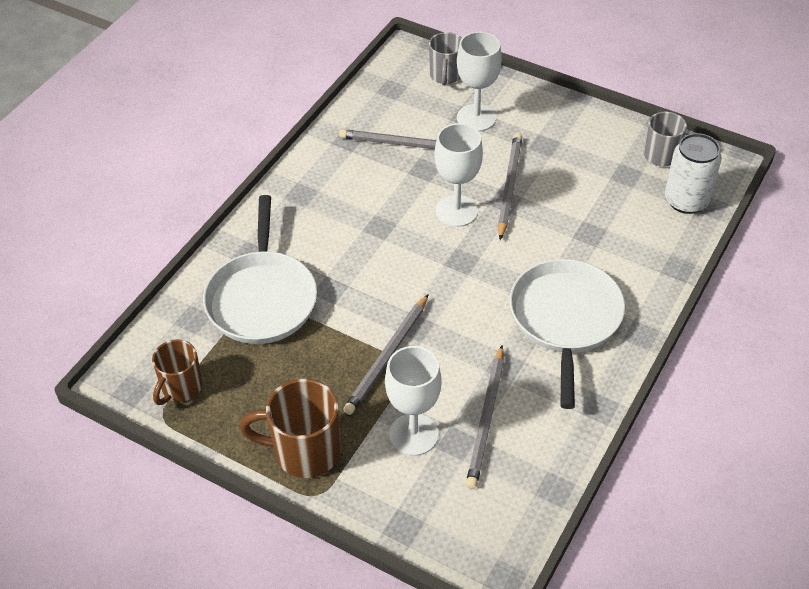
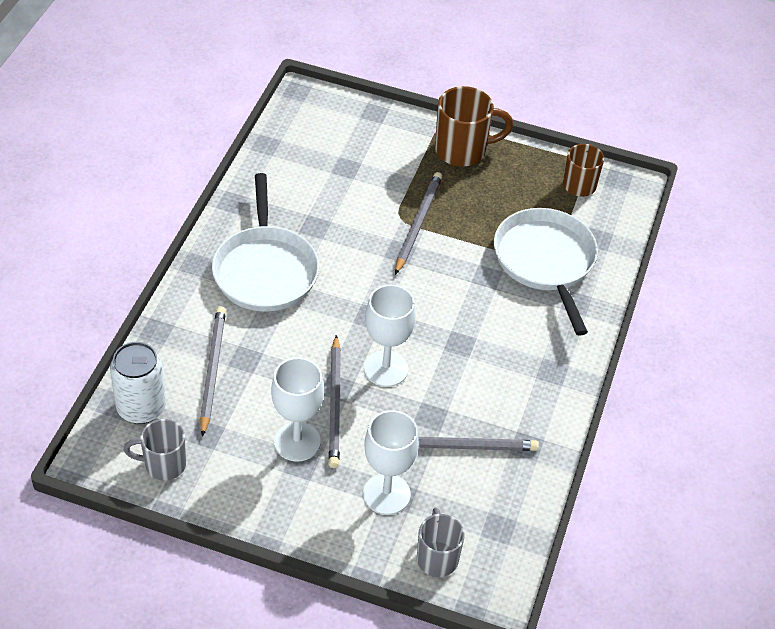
camera: 165 degrees right, 0 degrees up
white goblet [385,346,442,456] -> white goblet moved to [271,357,324,462]
grey pencil [466,346,504,489] -> grey pencil moved to [200,307,226,437]

